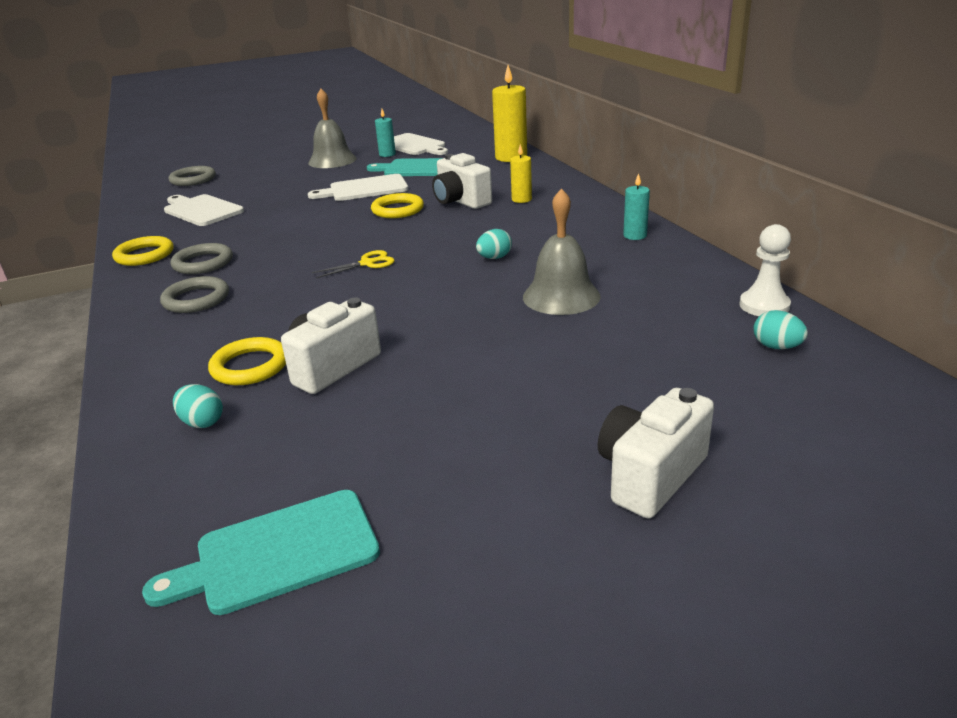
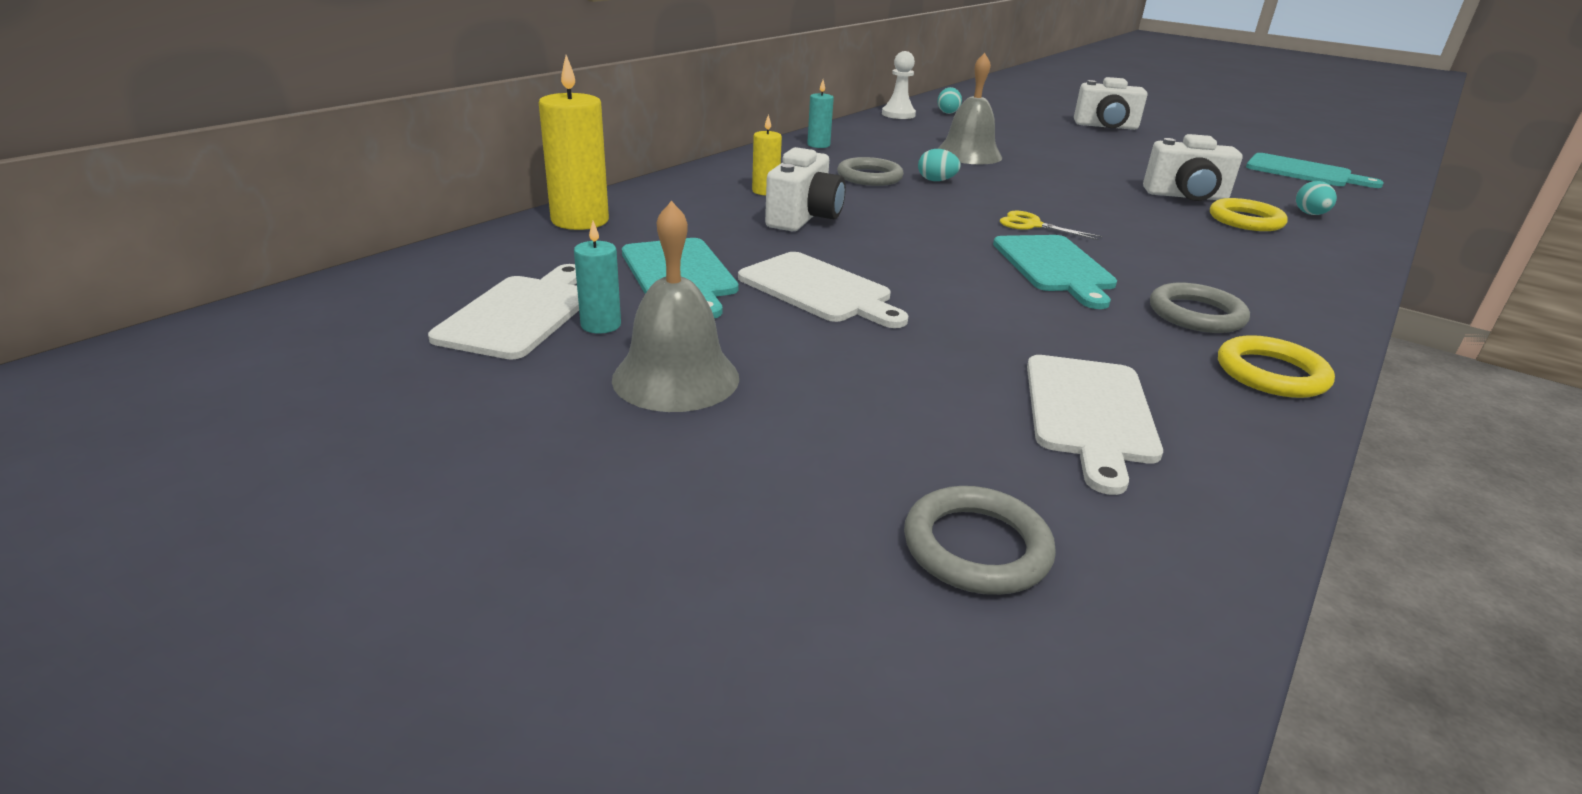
camera: 125 degrees left, 0 degrees up
grey ring [160,276,229,313] -> grey ring moved to [837,157,904,186]
yellow ring [371,193,424,218] -> none
none -> turquoise cutting board [993,235,1117,309]

